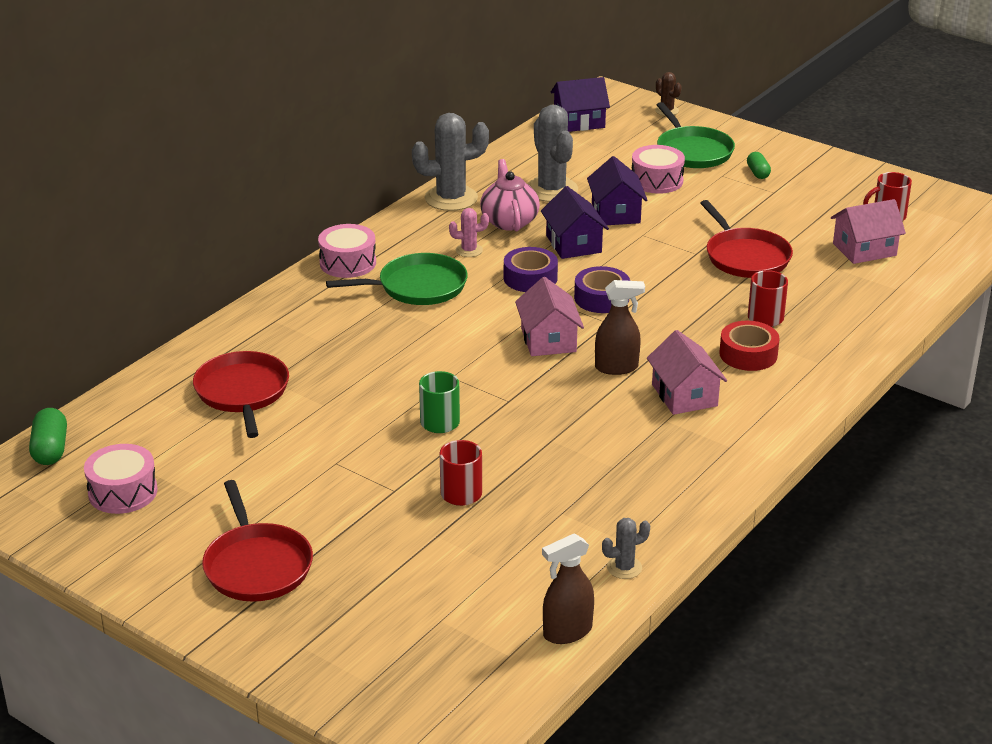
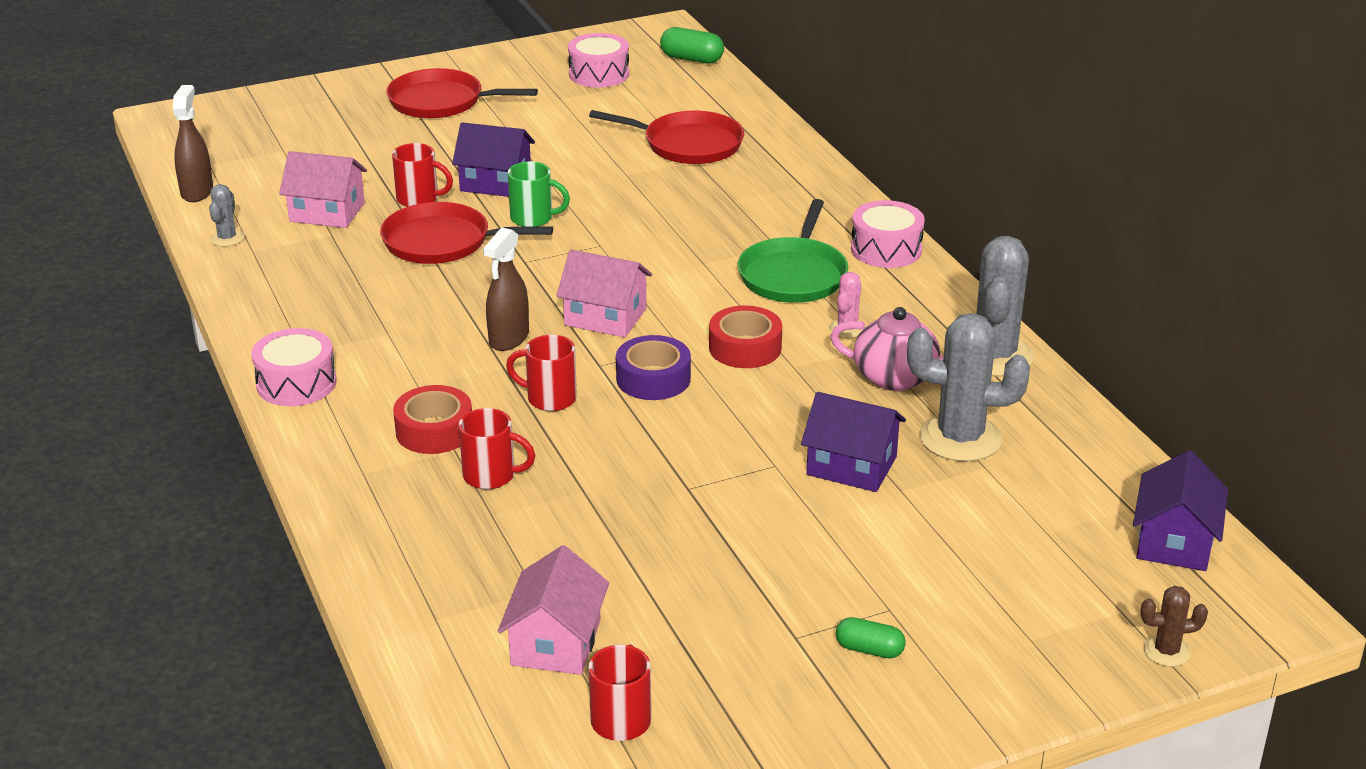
camera: 120 degrees right, 0 degrees up
purple tape [504,247,558,292] -> red tape [709,305,782,368]
purple house [541,186,609,259] -> purple house moved to [452,122,535,197]
pink drum [632,145,685,194] -> pink drum moved to [251,328,337,406]
pink house [647,330,727,415] -> pink house moved to [279,151,367,228]
green pan [657,102,735,168] -> none
red pan [700,200,793,278] -> red pan moved to [380,202,553,264]
none -> red mug [506,335,577,411]

